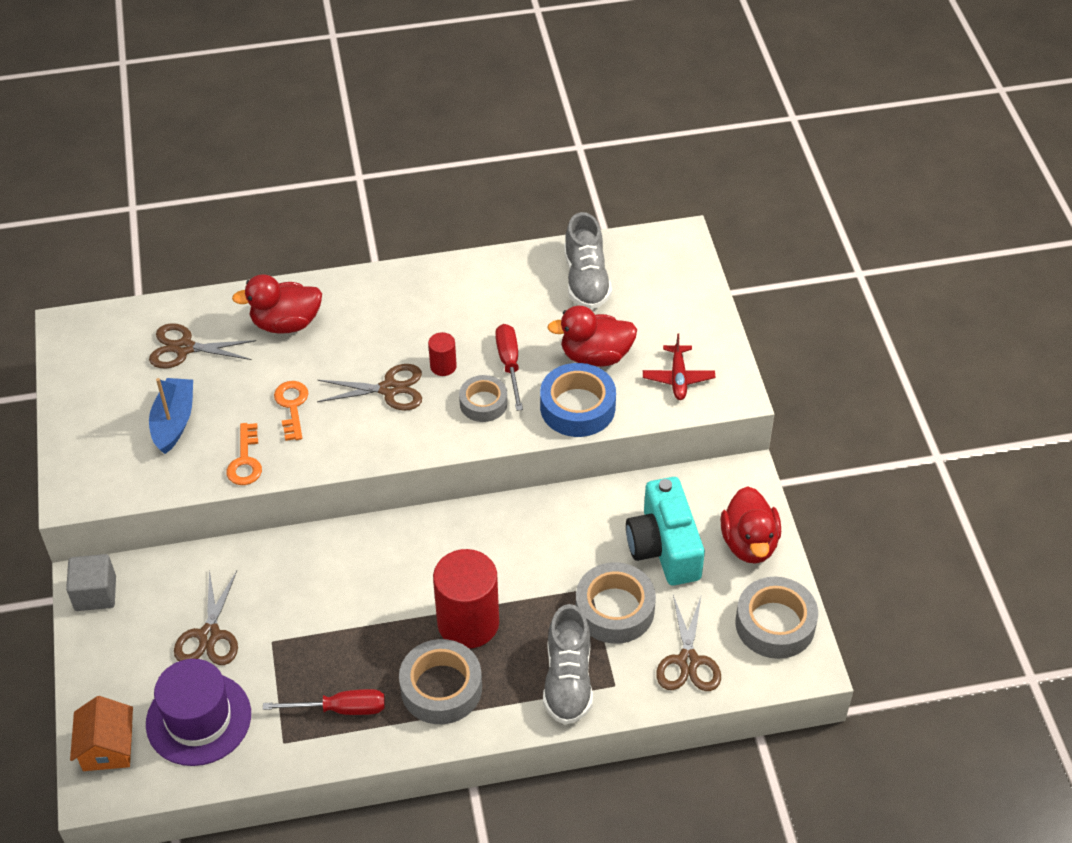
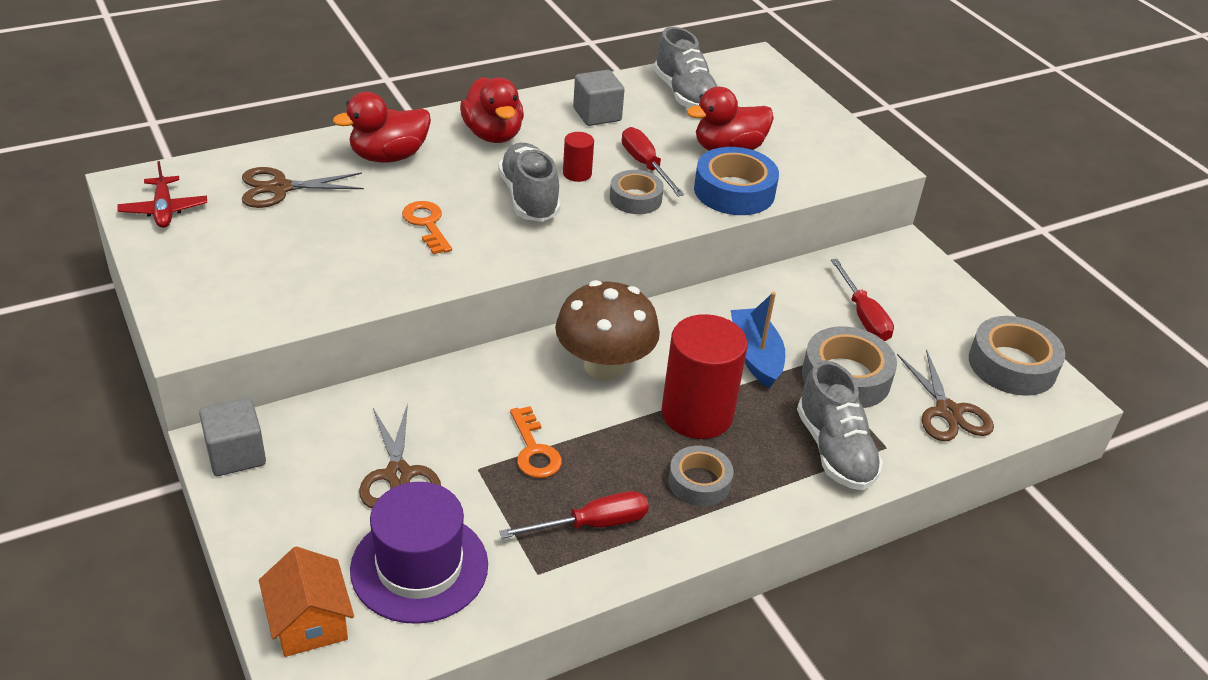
camera: 20 degrees left, 10 degrees down
blue boat [149,378,193,454] -> blue boat moved to [731,292,785,388]
orange key [227,423,262,485] -> orange key moved to [510,406,562,478]
brown scissors [317,364,422,410] -> grey shoe [498,143,560,222]
grey tape [399,639,482,724] -> grey tape [668,446,733,506], size x0.64
turquoise camera [626,477,705,585] -> red screwdriver [831,259,894,341]
red plane [643,333,715,400] -> red plane moved to [117,161,207,228]
red duck [720,486,781,564] -> red duck moved to [460,77,524,143]
none -> brown mushroom [555,280,660,380]
none -> grey cube [573,70,625,126]

